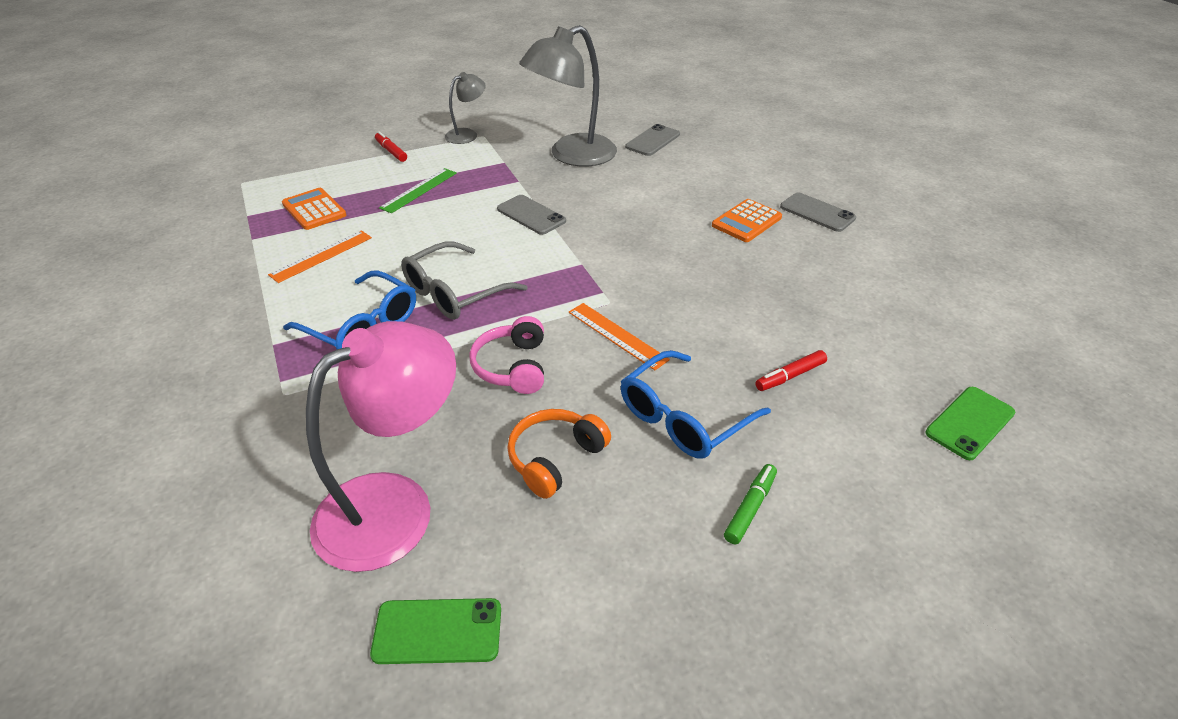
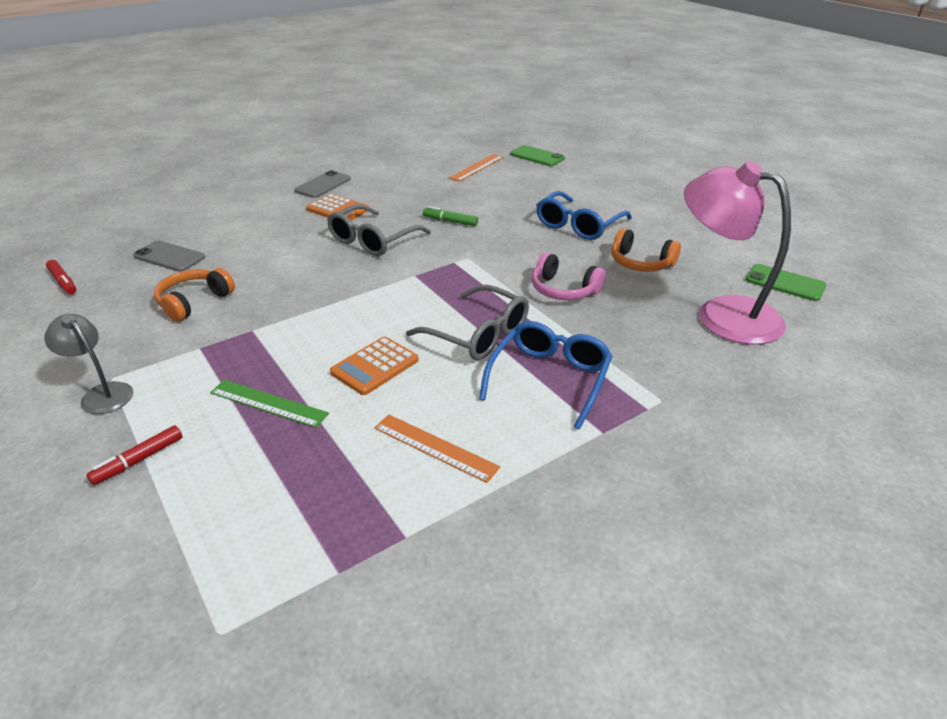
camera: 100 degrees left, 5 degrees down
orange calculator [282,188,346,230] -> orange calculator moved to [330,336,419,395]
green phone [370,598,501,664] -> green phone turned 45 degrees counterclockwise [746,264,826,301]
pink headphones [469,316,544,394] -> pink headphones turned 45 degrees clockwise [532,252,606,300]
grey phone [497,195,566,235] -> none
grey lamp [519,25,617,167] -> orange headphones [154,268,235,322]
orange ruler [568,303,670,370] -> orange ruler moved to [449,154,504,182]
blue glasses [621,350,771,459] -> blue glasses turned 90 degrees clockwise [536,191,632,240]
green marker [724,464,777,544] -> green marker moved to [423,206,478,226]
red marker [755,350,827,391] -> red marker moved to [46,260,76,294]
none -> grey glasses [327,204,431,256]

